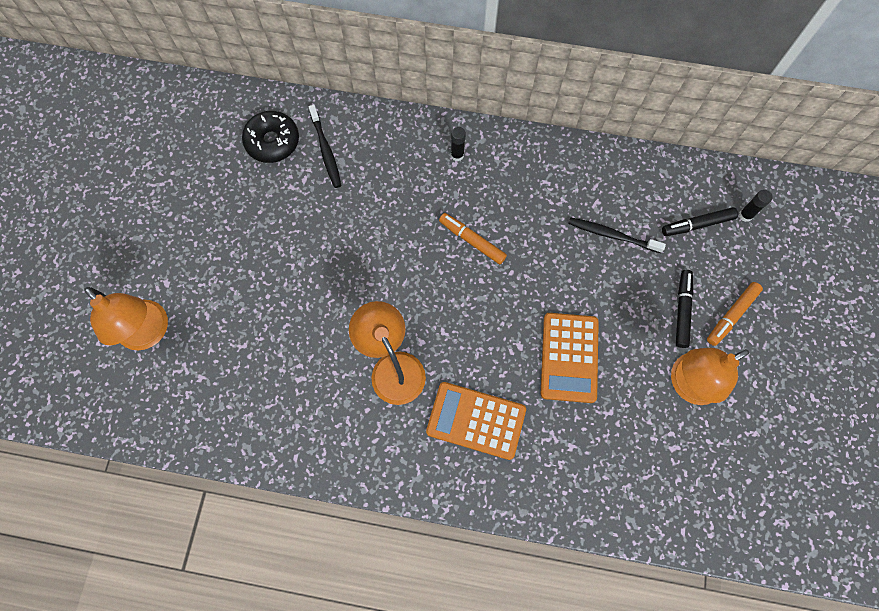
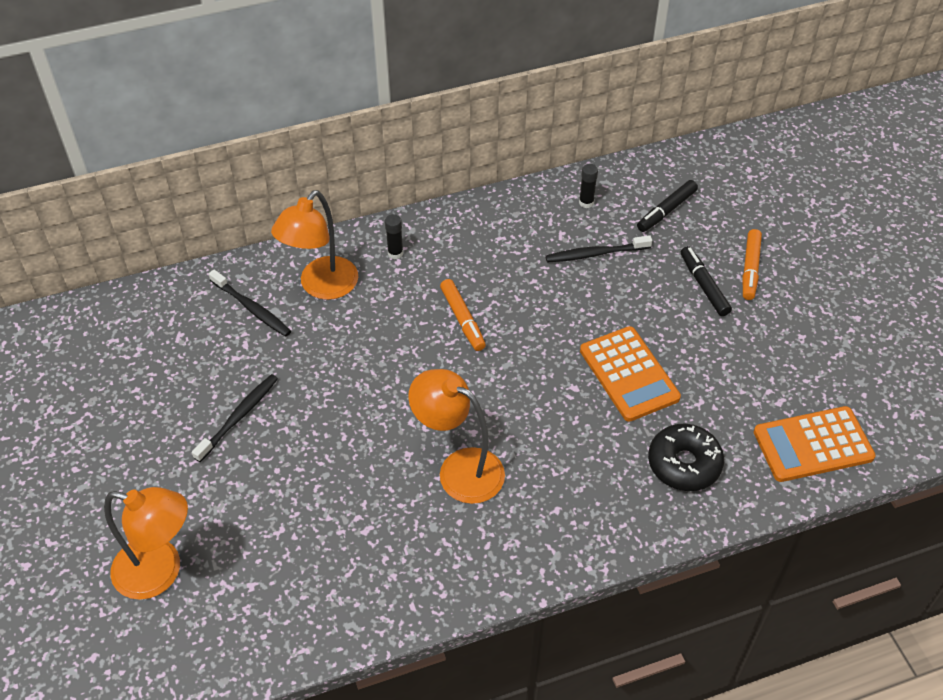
camera: 30 degrees left, 20 degrees down
black donut [242,111,299,163] -> black donut moved to [648,424,724,491]
orange calculator [426,382,526,460] -> orange calculator moved to [754,406,876,482]
orange marker [439,213,507,264] -> orange marker turned 120 degrees counterclockwise [440,279,486,351]
orange lamp [671,348,750,405] -> orange lamp moved to [271,190,358,300]
black glue stick [739,190,773,222] -> black glue stick moved to [579,164,598,208]
none -> black toothbrush [192,374,278,462]

